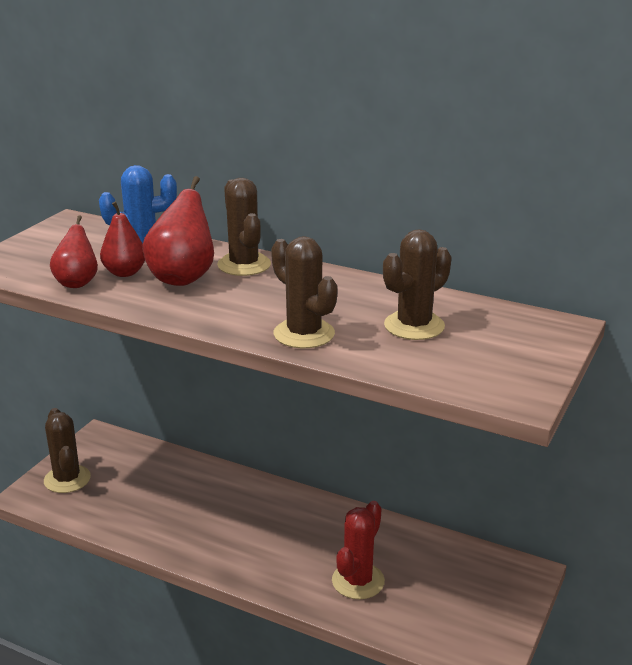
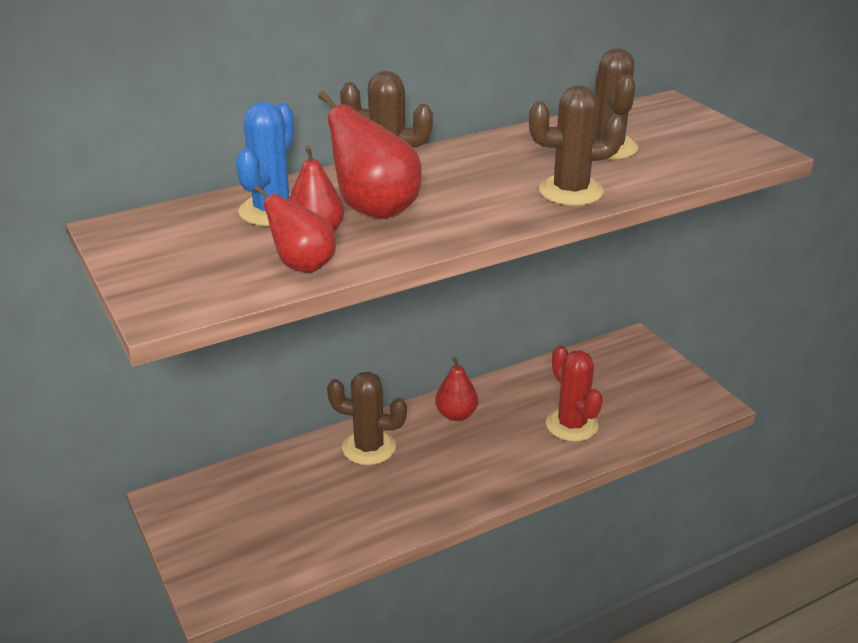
camera: 55 degrees left, 5 degrees up
brown cactus [44,408,91,493] -> brown cactus moved to [327,372,407,465]
none -> red pear [435,357,478,421]

